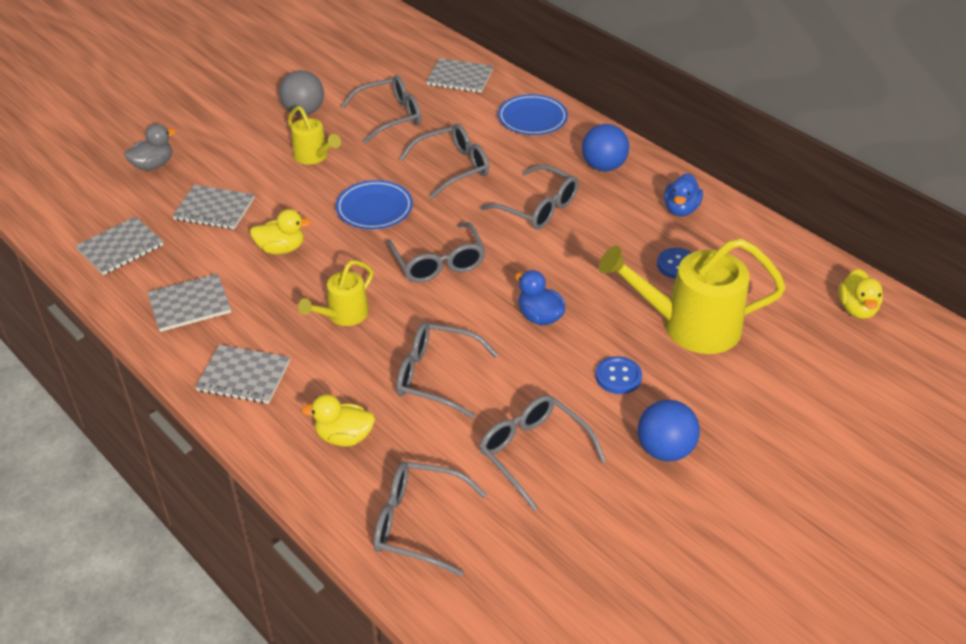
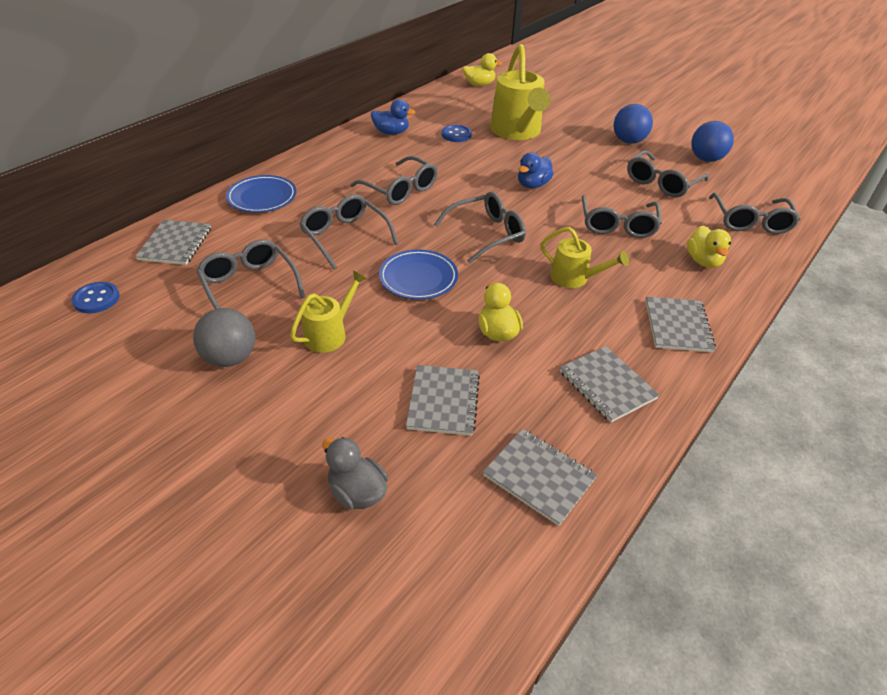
camera: 100 degrees left, 0 degrees up
grey glasses [480,165,579,230] -> grey glasses turned 105 degrees clockwise [350,156,437,205]
blue ball [582,124,629,172] -> blue ball moved to [691,121,734,162]
blue button [595,356,642,394] -> blue button moved to [71,282,120,313]

